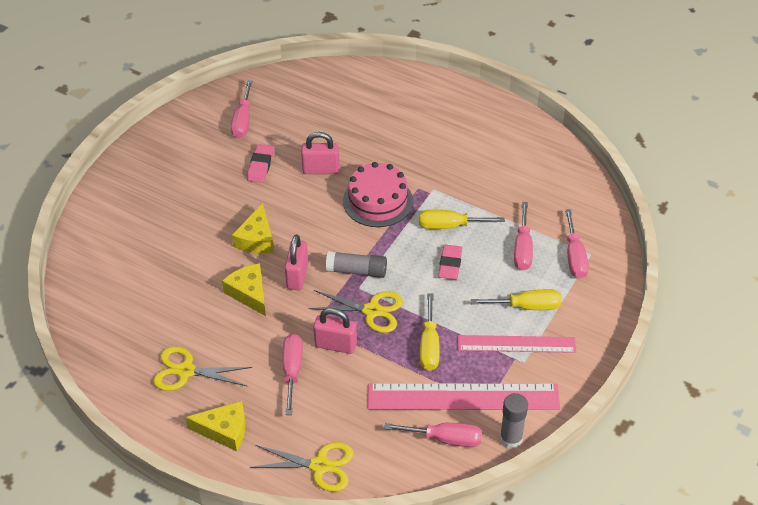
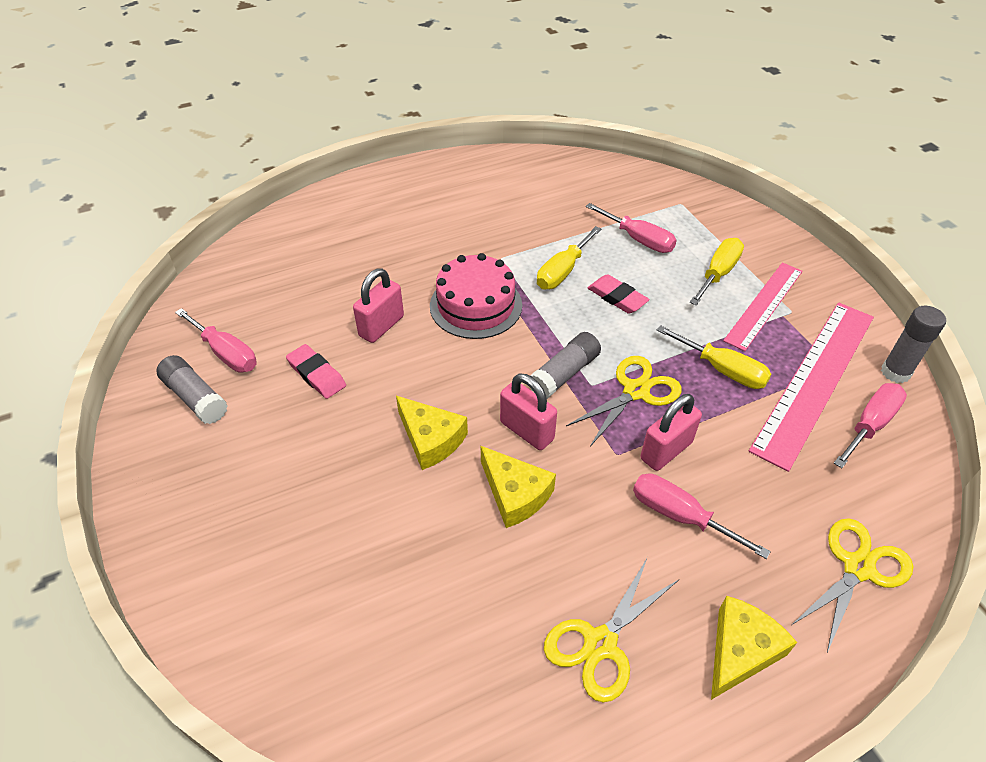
camera: 55 degrees left, 0 degrees up
yellow cheese [222,263,266,316] -> yellow cheese turned 135 degrees counterclockwise [481,446,556,528]
pink screwdriver [565,209,589,279] -> none
none -> grey glue stick [156,355,228,424]

